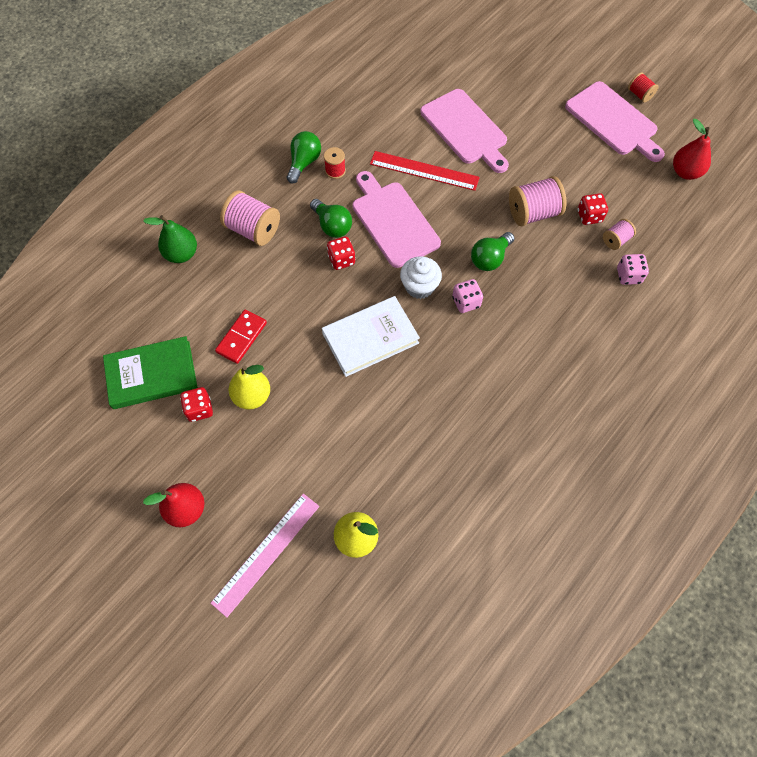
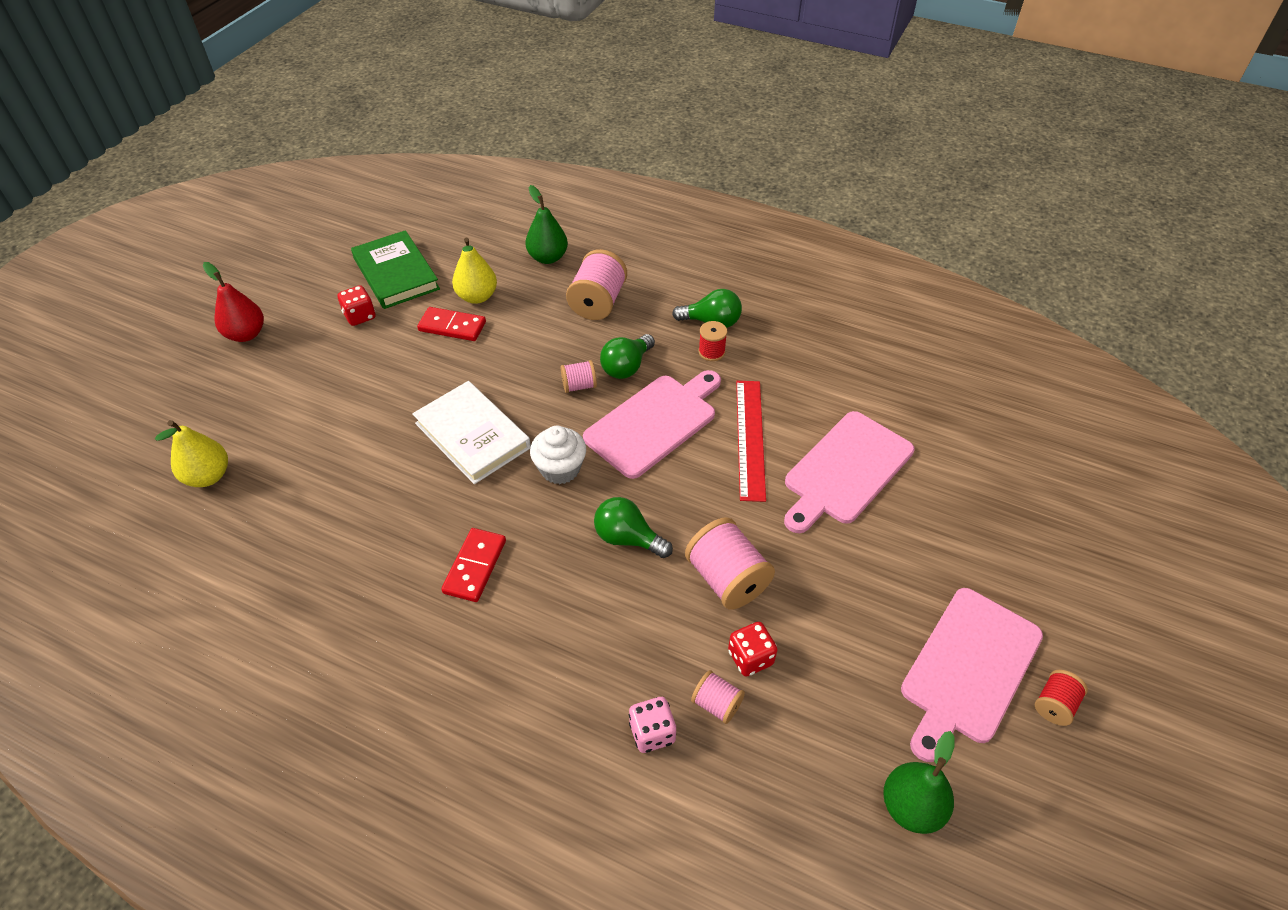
camera: 75 degrees right, 15 degrees down
pink ruler [211,493,319,618] -> none
yellow pear [229,365,270,409] -> yellow pear moved to [452,238,497,304]
red dice [327,236,355,270] -> pink spool [561,360,597,393]
pink dice [452,279,483,313] -> none
red pear [673,119,711,180] -> green pear [883,731,954,834]
none -> red domino [441,528,506,602]

